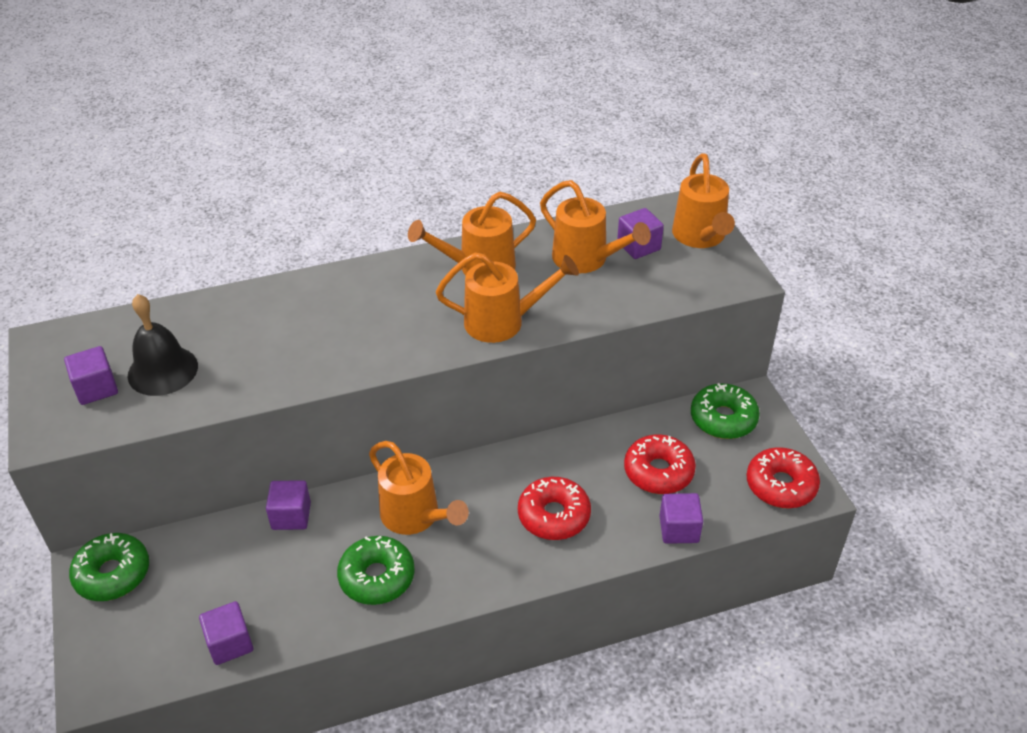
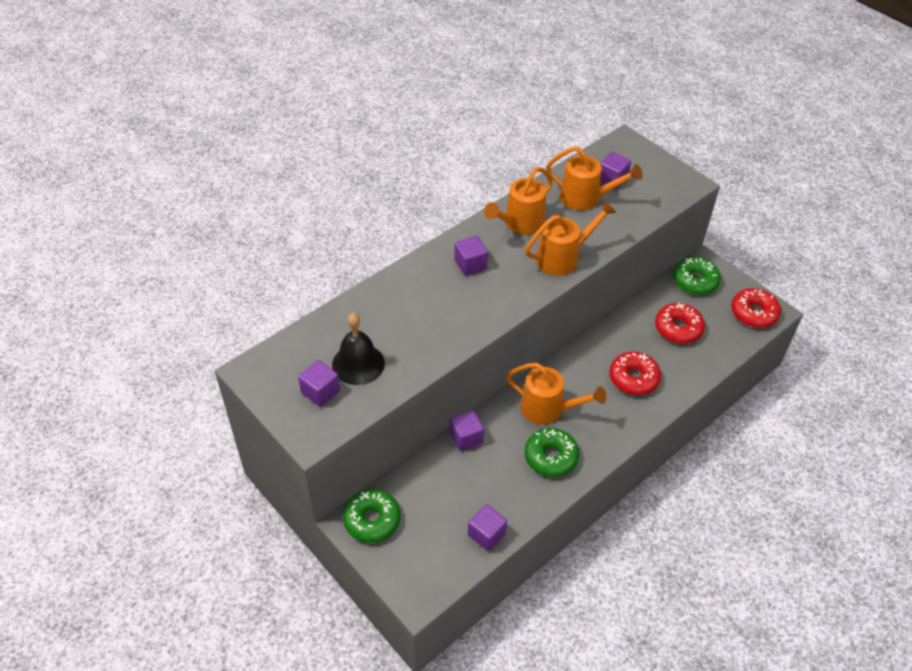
camera: 25 degrees left, 5 degrees up
purple cube [660,493,703,544] -> purple cube moved to [454,236,488,276]
orange watering can [672,153,735,248] -> none

